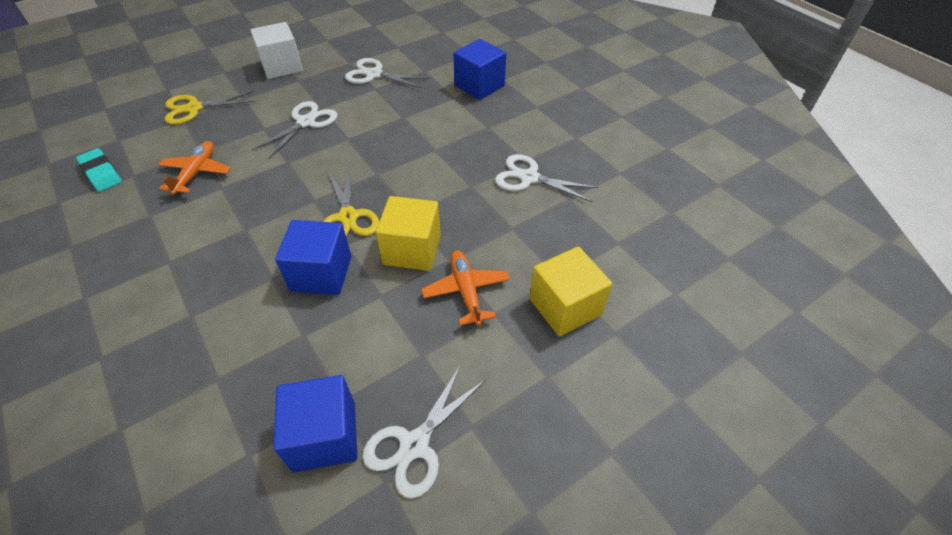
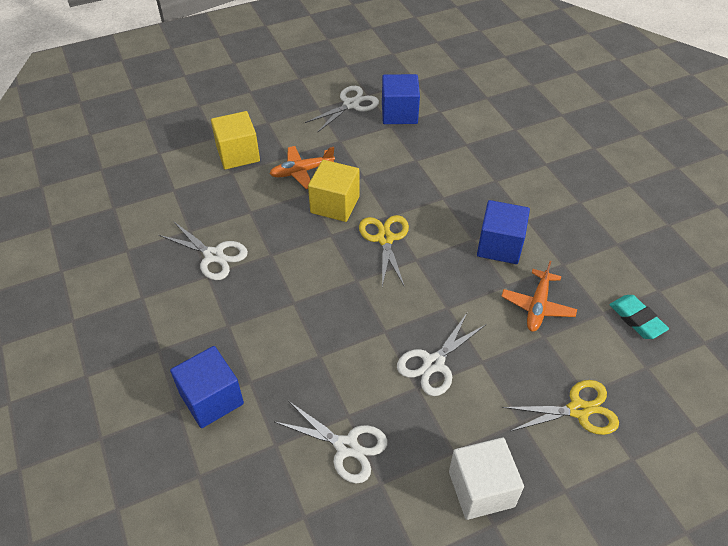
camera: 170 degrees left, 0 degrees up
blue cube [275,220,351,295] -> blue cube moved to [477,200,530,264]
orange plane [421,250,510,326] -> orange plane turned 75 degrees clockwise [270,146,335,189]

